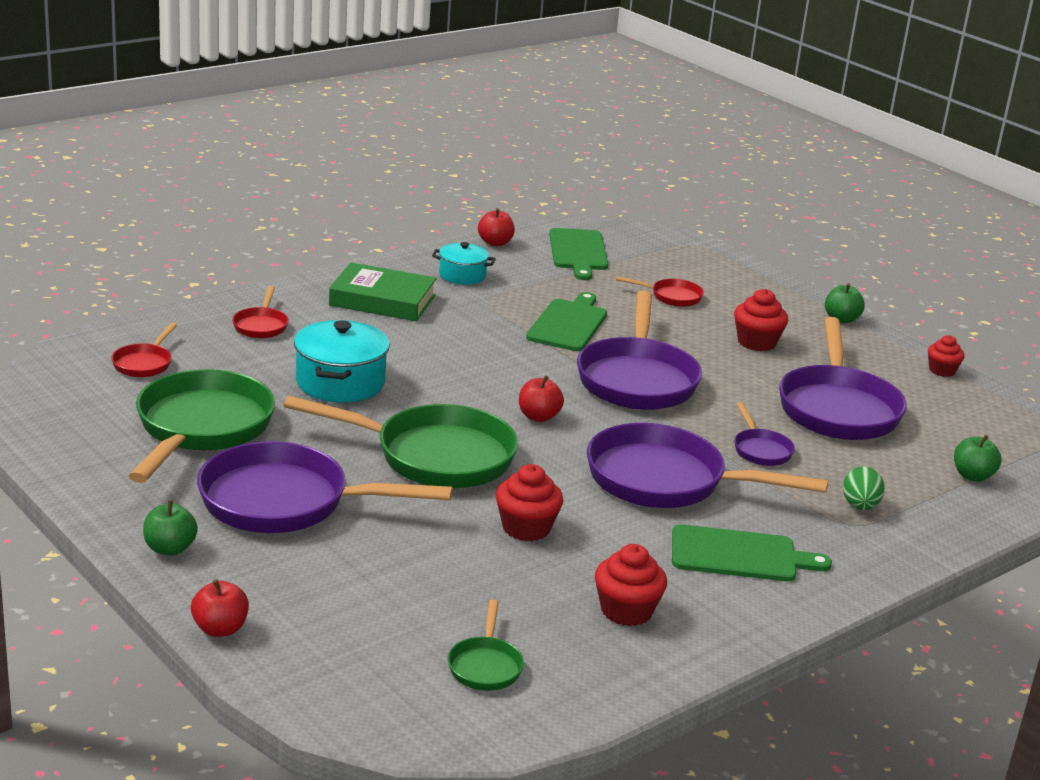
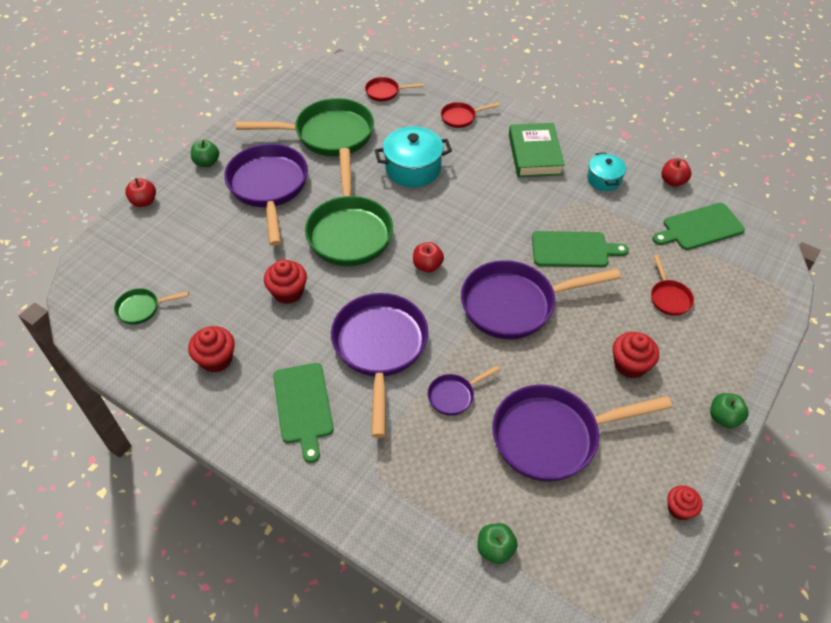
camera: 75 degrees right, 25 degrees up
green egg [843,466,885,510] -> none

